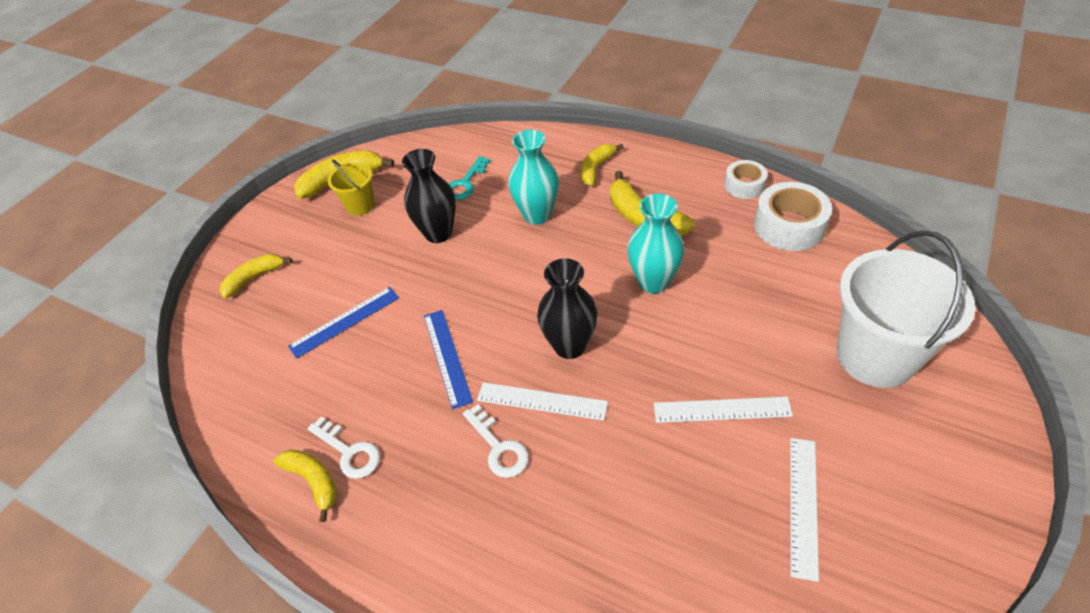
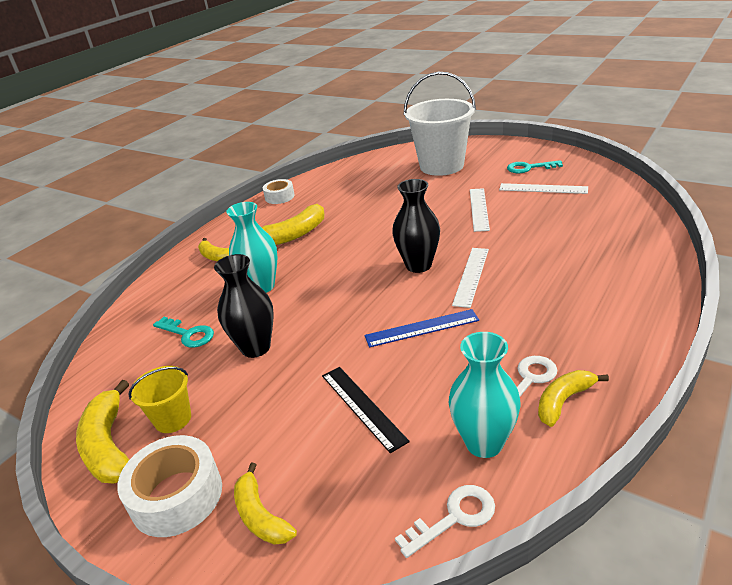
camera: 85 degrees left, 15 degrees down
blue ruler [288,287,399,359] -> black ruler [322,367,410,453]
white key [463,404,529,478] -> white key moved to [395,485,495,558]
turquoise vase [627,194,684,293] -> turquoise vase moved to [449,332,521,458]
white tape [754,182,832,251] -> white tape moved to [117,435,222,537]
none -> turquoise key [507,160,563,173]

